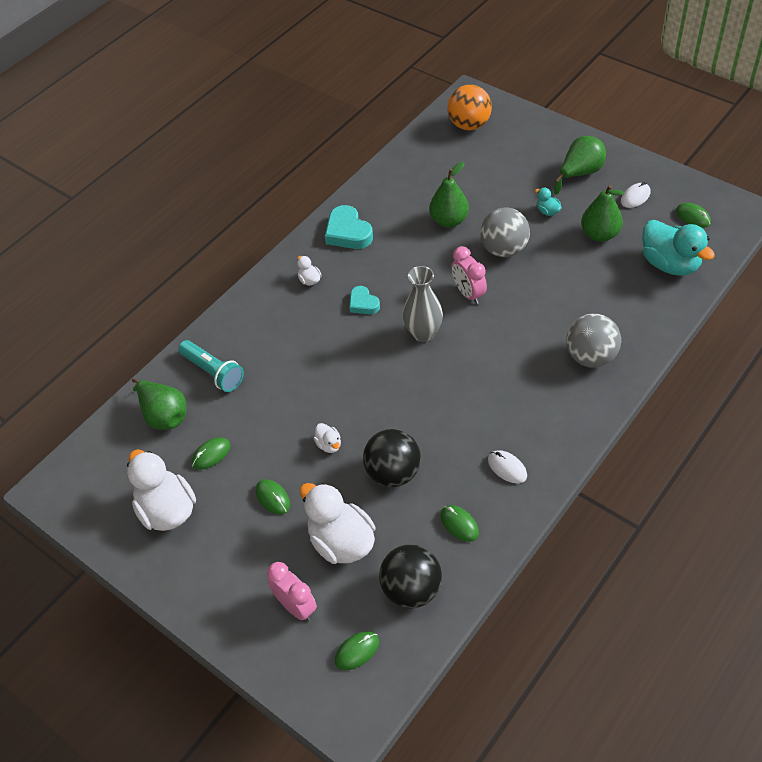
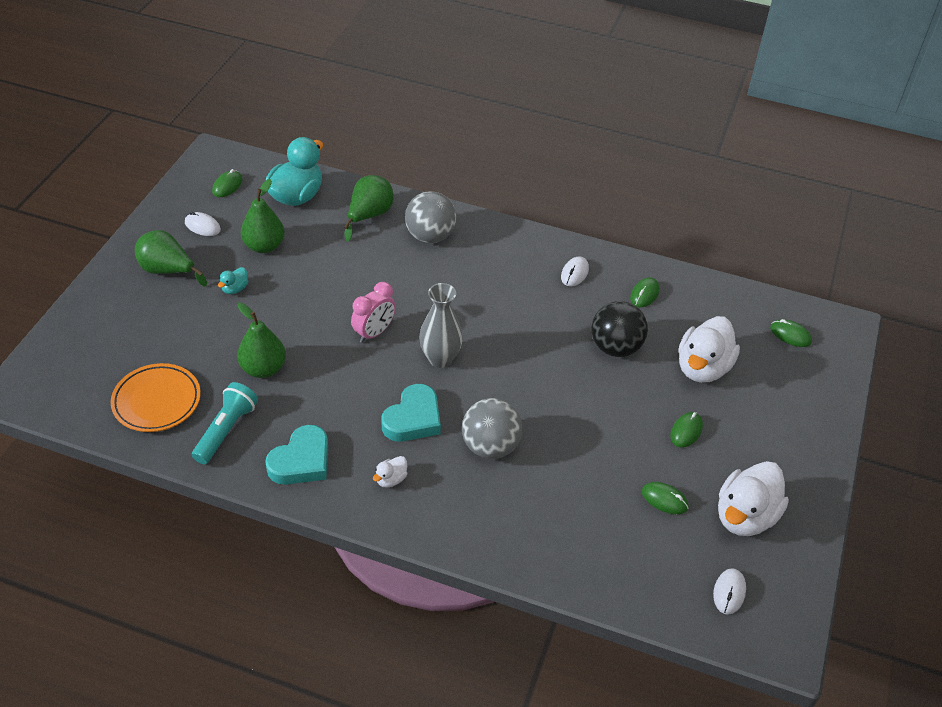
camera: 115 degrees left, 5 degrees down
green pear [132,378,187,430] -> green pear moved to [344,175,394,242]
turquoise flashlight [178,340,244,392] -> turquoise flashlight moved to [192,382,258,464]
pink clock [267,562,317,621] -> none
white duck [313,423,341,453] -> none
turquoise heart [349,286,380,314] -> turquoise heart [381,384,441,442], size x1.64
black ball [379,545,442,608] -> none
orange ball [447,85,492,130] -> none
grey ball [480,208,530,257] -> grey ball moved to [462,398,522,459]
none -> orange plate [111,363,201,432]
none -> white mouse [713,568,746,615]

